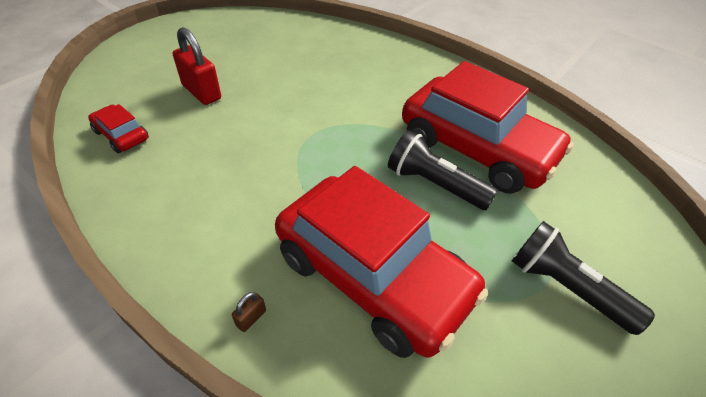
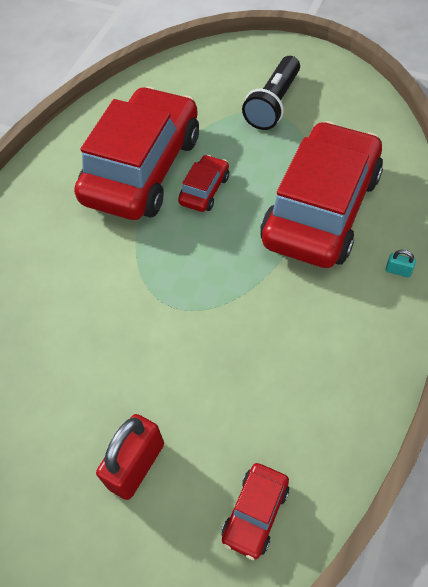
camera: 100 degrees left, 10 degrees up
brown padlock [232,292,266,332] -> turquoise padlock [385,250,416,278]
black flashlight [388,130,498,210] -> red car [178,155,229,212]

